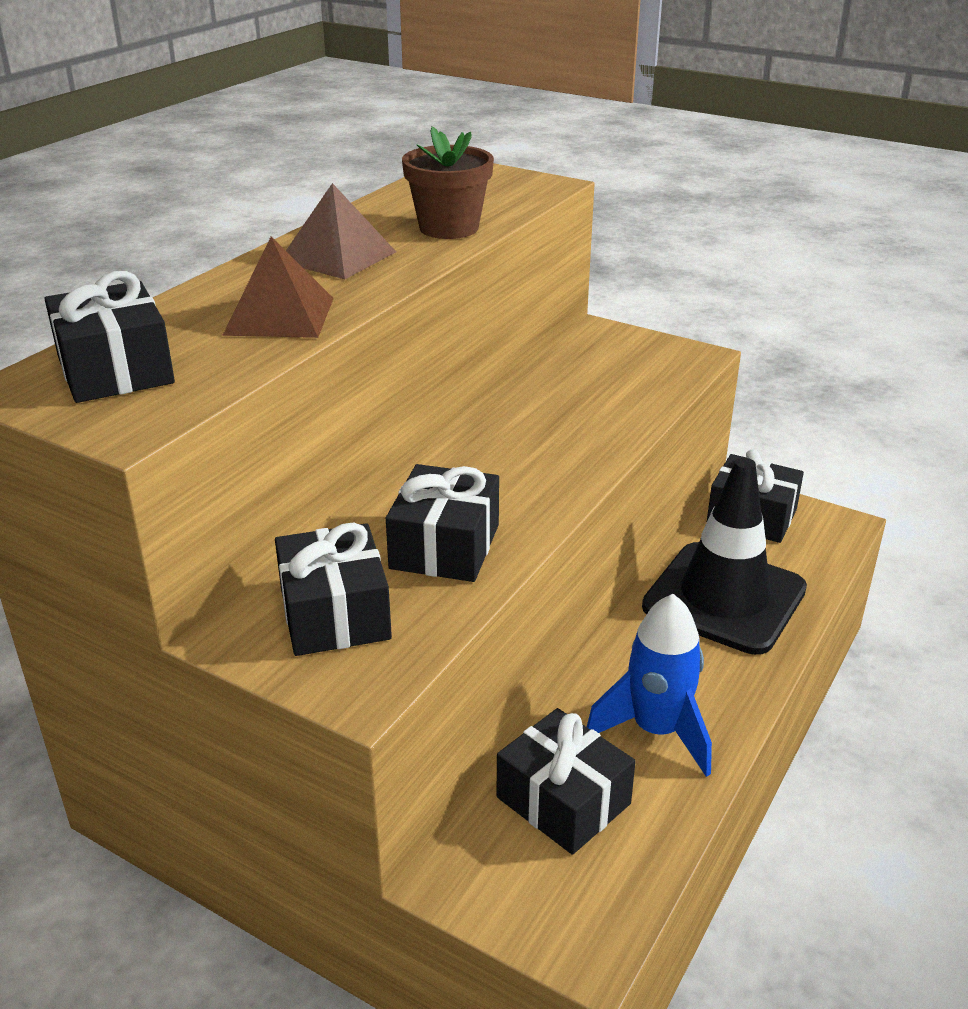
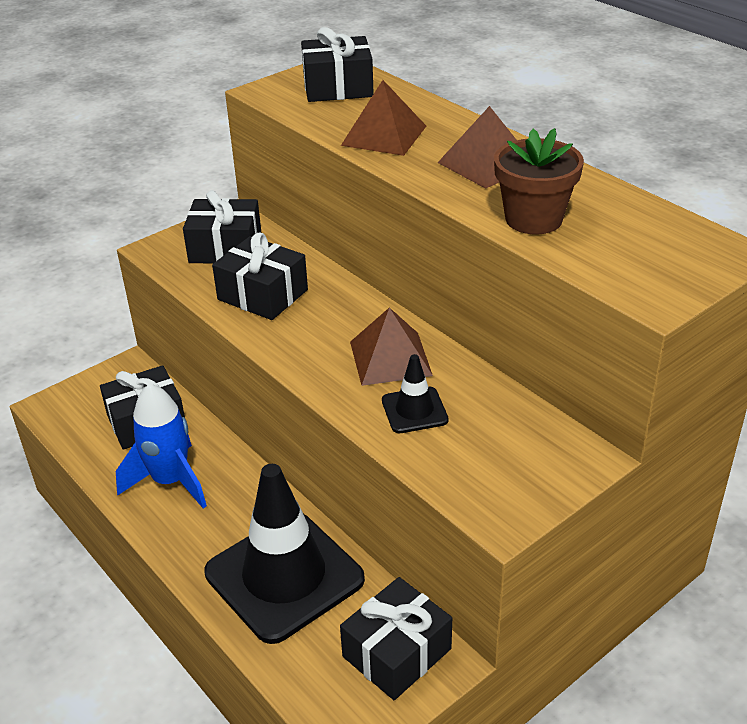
camera: 110 degrees right, 5 degrees up
none -> brown pyramid [350,307,433,386]
none -> black traffic cone [382,354,448,433]

